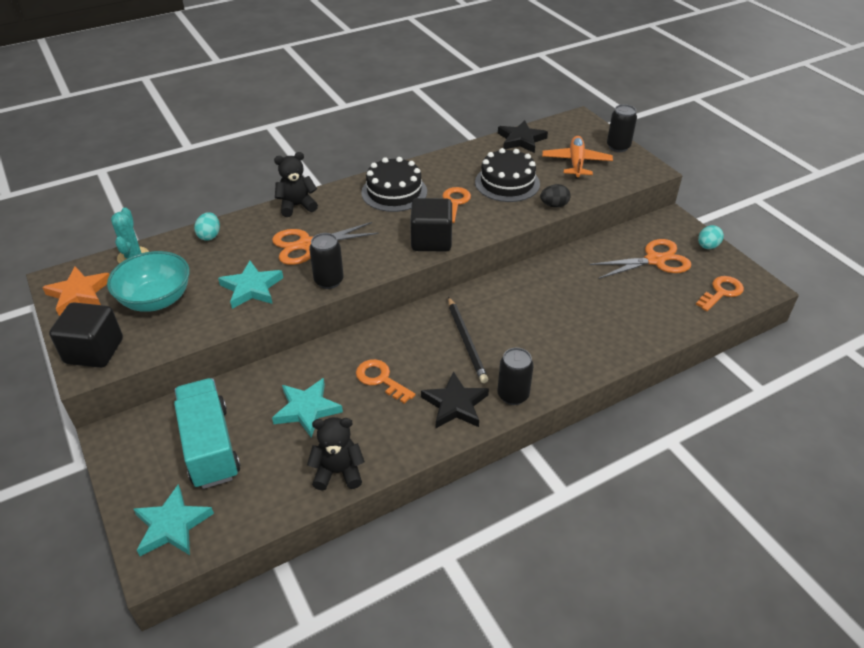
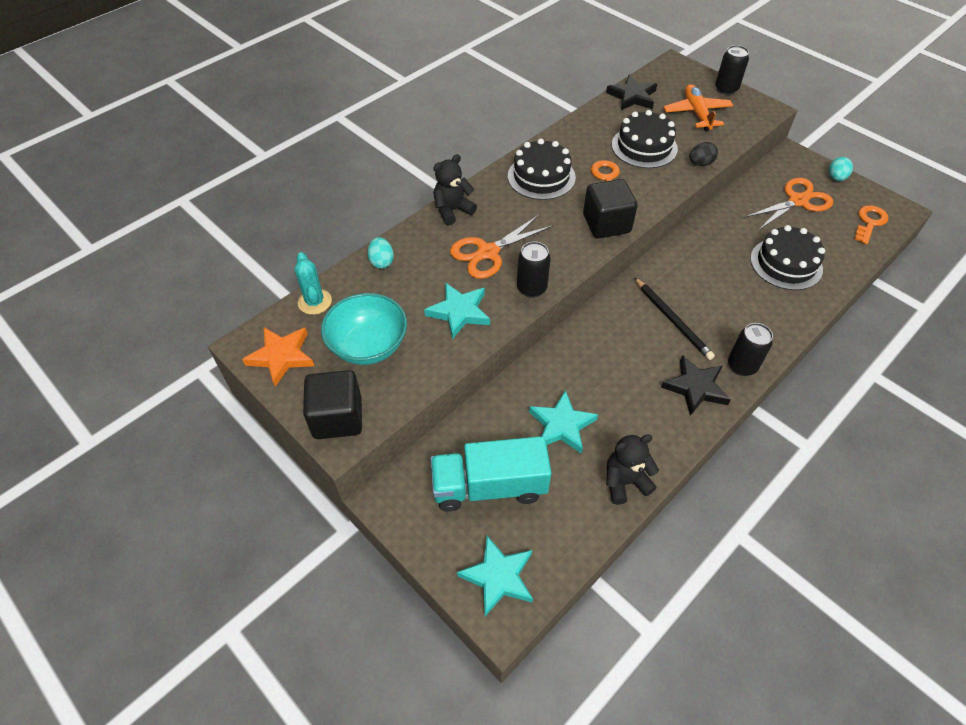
camera: 15 degrees left, 10 degrees up
turquoise truck [174,378,241,489] -> turquoise truck turned 60 degrees counterclockwise [430,436,551,512]
orange key [356,359,415,404] -> none
none -> black cake [750,225,825,290]

